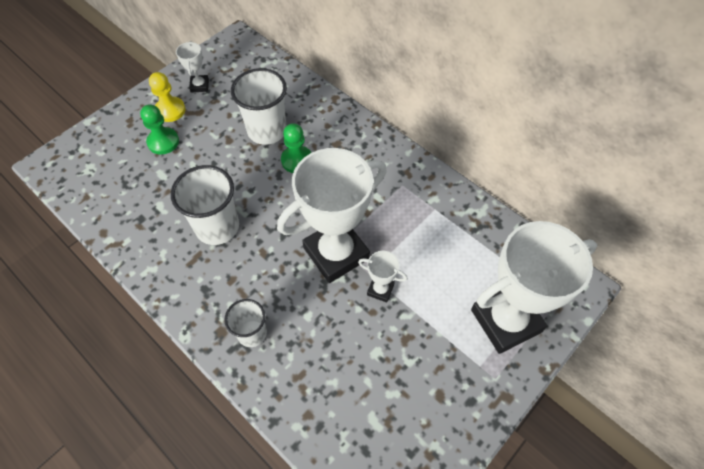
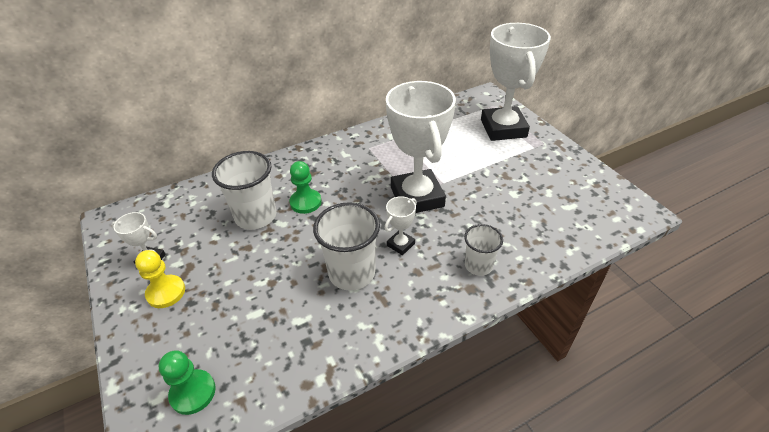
camera: 70 degrees left, 15 degrees down
green pawn [140,104,179,154] -> green pawn moved to [159,350,216,415]
white trophy [358,251,408,303] -> white trophy moved to [385,196,417,255]

